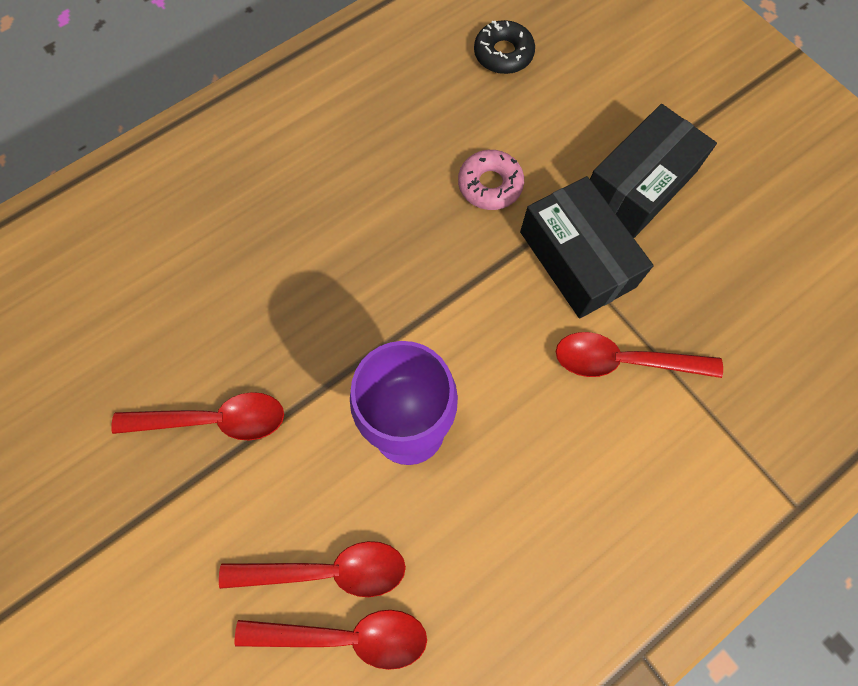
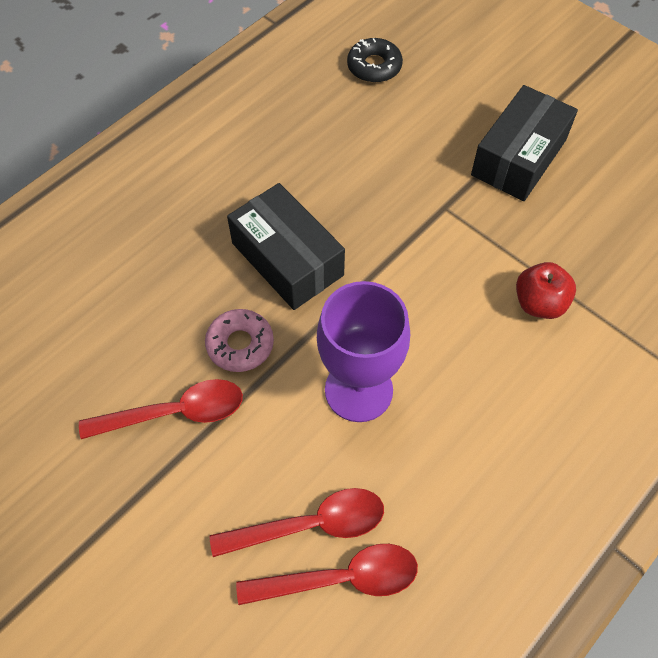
camera: 10 degrees left, 10 degrees down
pink donut [458,150,524,210] -> pink donut moved to [205,309,274,372]
black box [520,176,654,318] -> black box moved to [227,183,345,310]
red spoon [556,332,723,378] -> red apple [516,262,576,319]

